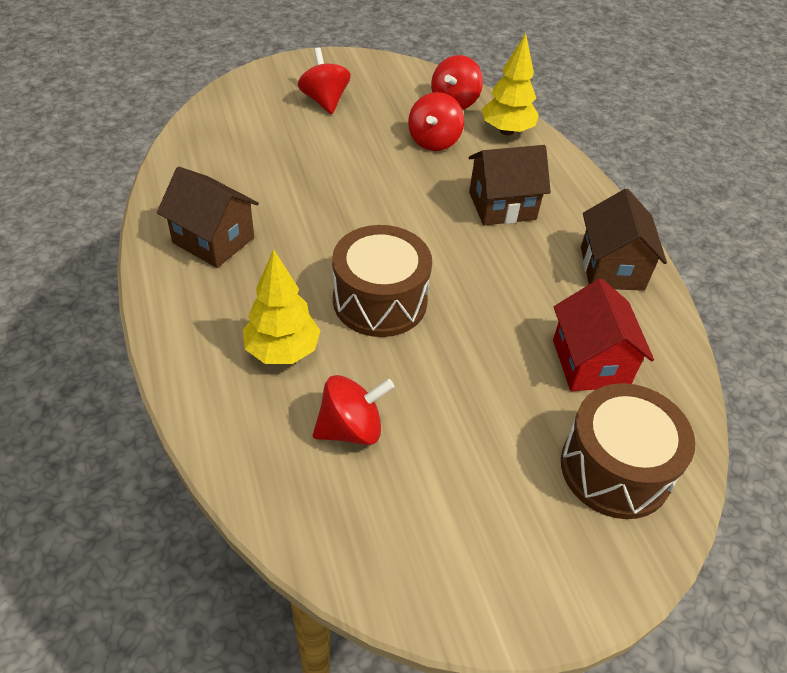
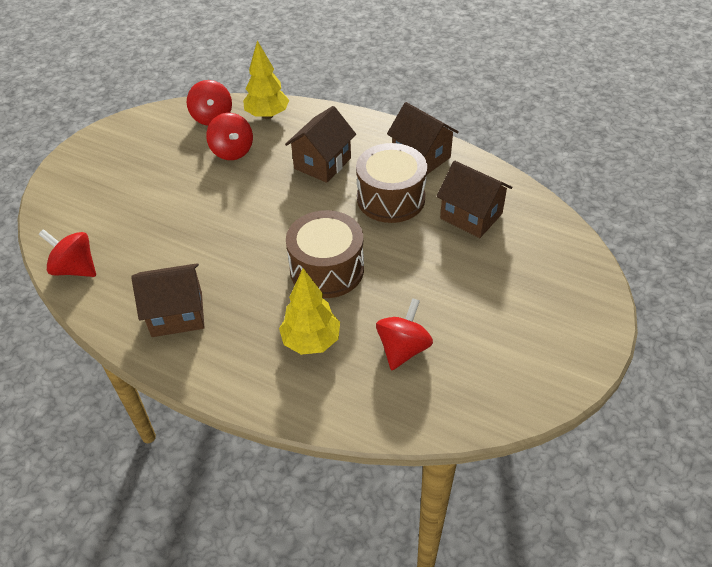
camera: 40 degrees left, 0 degrees up
red spinning top [298,48,351,114] -> red spinning top moved to [39,229,96,277]
red house [553,278,654,391] -> brown house [436,161,513,238]
brown drum [561,383,695,519] -> brown drum moved to [356,143,427,223]

